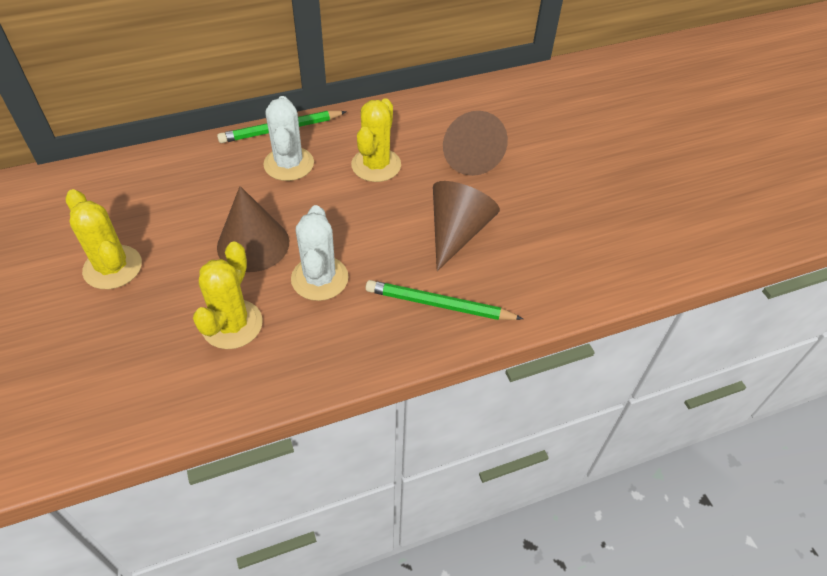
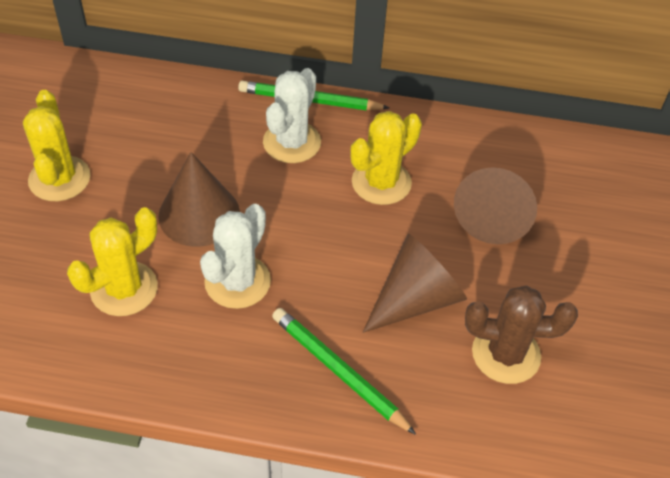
camera: 30 degrees right, 0 degrees up
none -> brown cactus [465,286,578,384]

